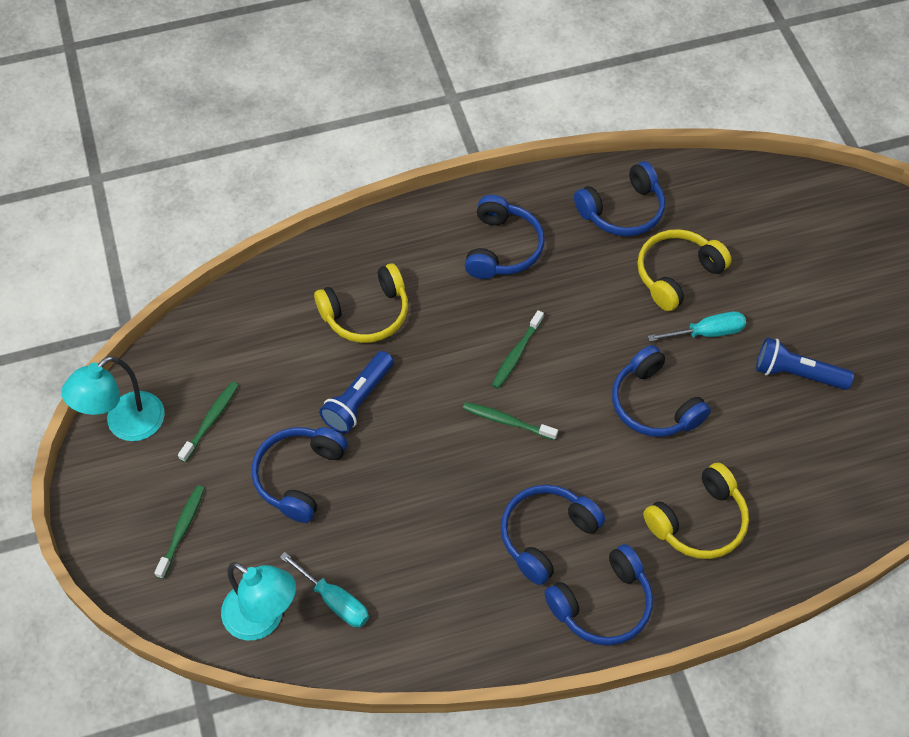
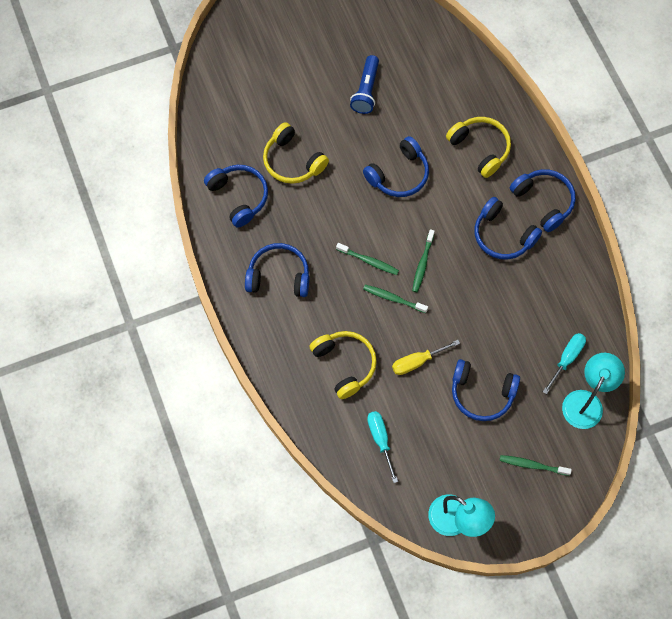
camera: 95 degrees left, 10 degrees up
green toothbrush [178,381,239,463] -> green toothbrush moved to [363,285,428,313]
blue flashlight [319,351,394,434] -> yellow screwdriver [392,340,460,375]
turquoise screwdriver [648,311,746,342] -> turquoise screwdriver moved to [367,411,398,483]

